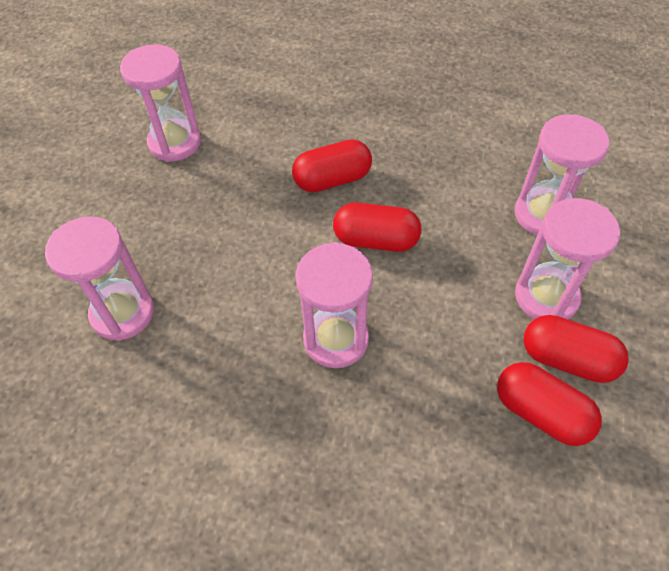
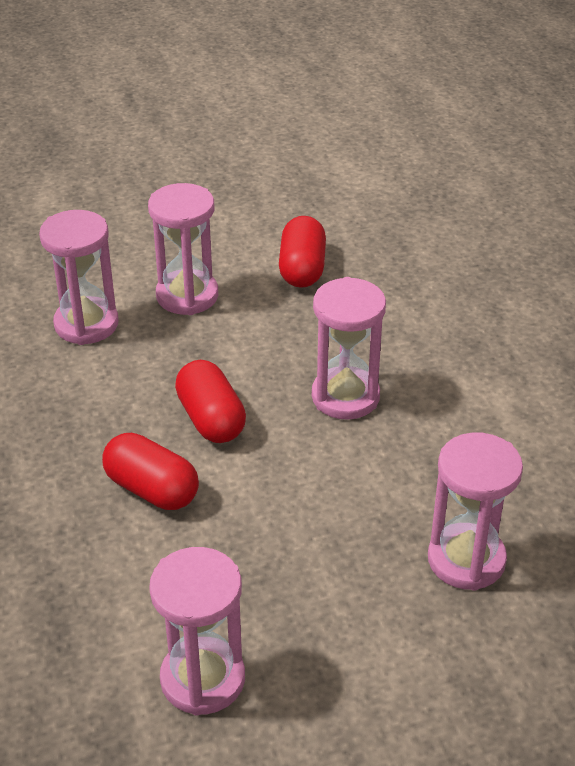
camera: 125 degrees left, 15 degrees down
red capsule [523,315,629,383] -> none

